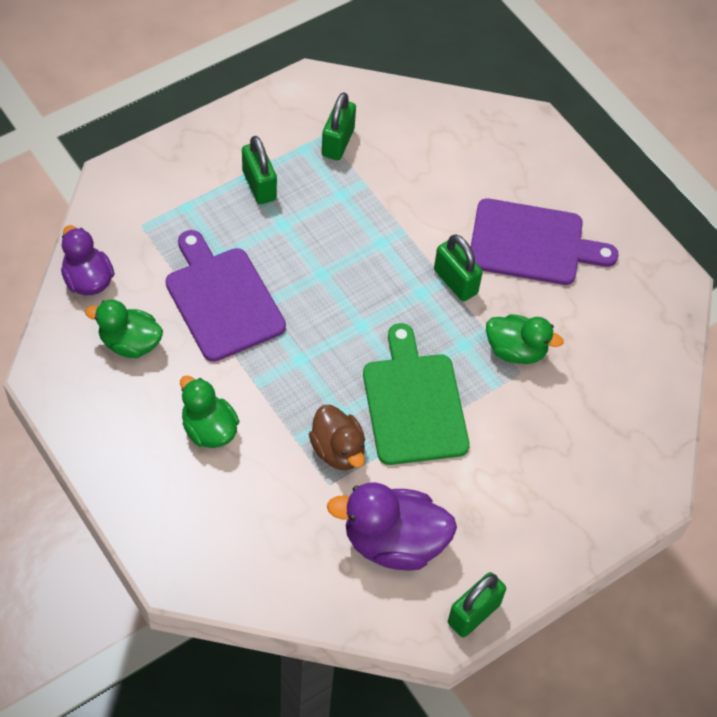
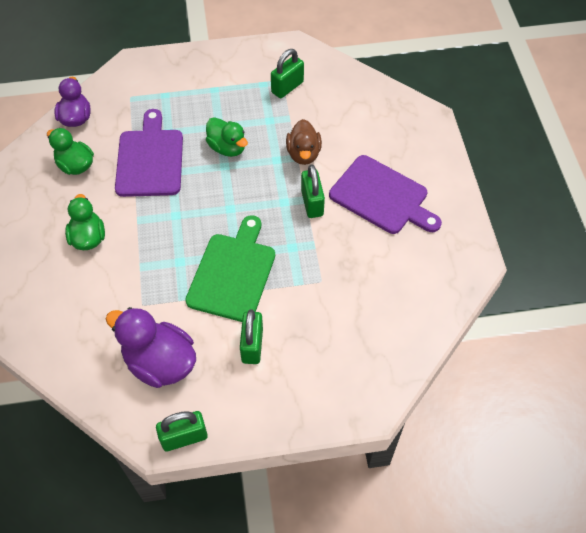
camera: 30 degrees right, 0 degrees up
green padlock [242,136,277,204] -> green padlock moved to [240,309,263,364]
brown duck [309,405,365,471] -> brown duck moved to [286,119,322,165]
green duck [486,314,563,364] -> green duck moved to [206,117,248,157]

